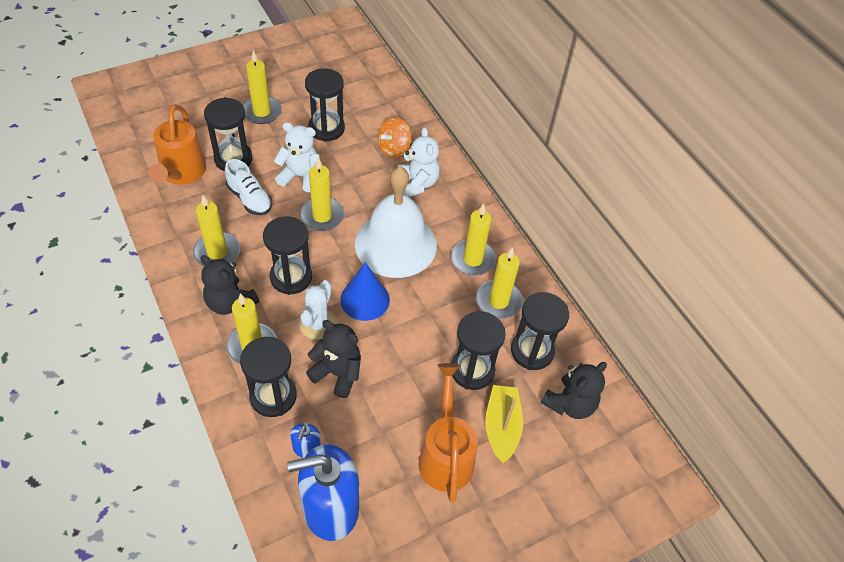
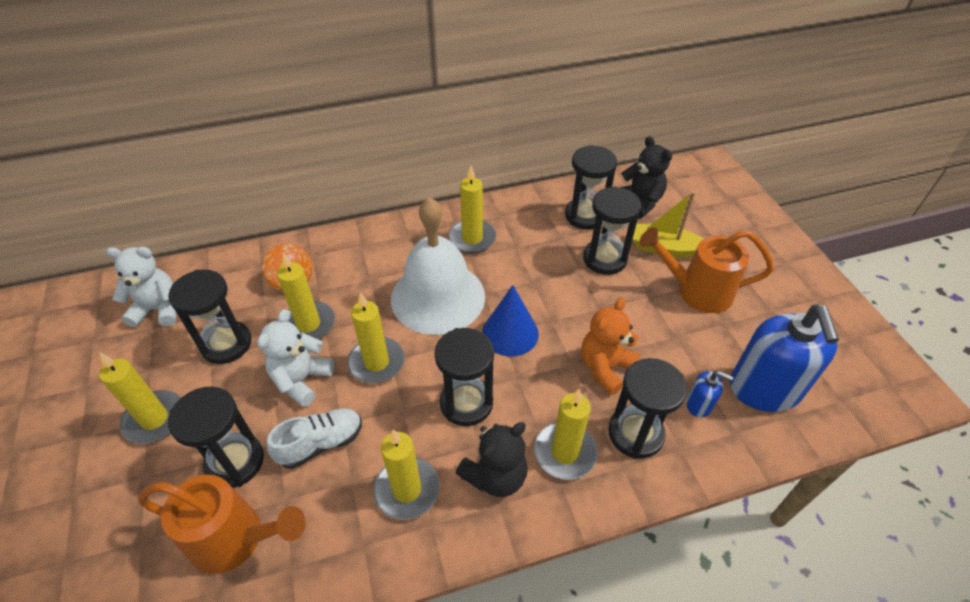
camera: 75 degrees left, 5 degrees down
white cactus [299,280,337,340] -> none
black teddy bear [306,320,361,398] -> orange teddy bear [581,298,641,395]
white teddy bear [398,127,440,197] -> white teddy bear moved to [106,247,176,327]
yellow candle [476,247,523,319] -> yellow candle moved to [277,253,335,340]

